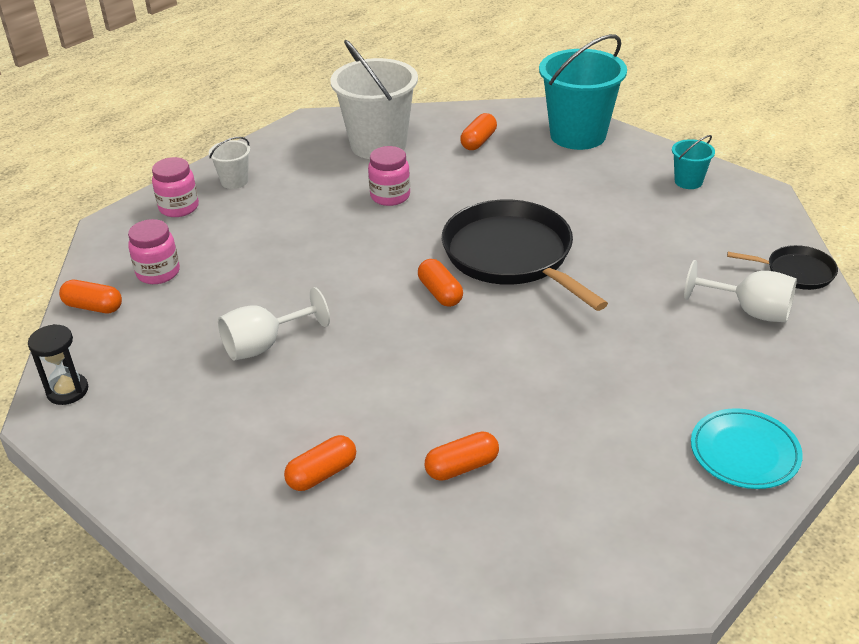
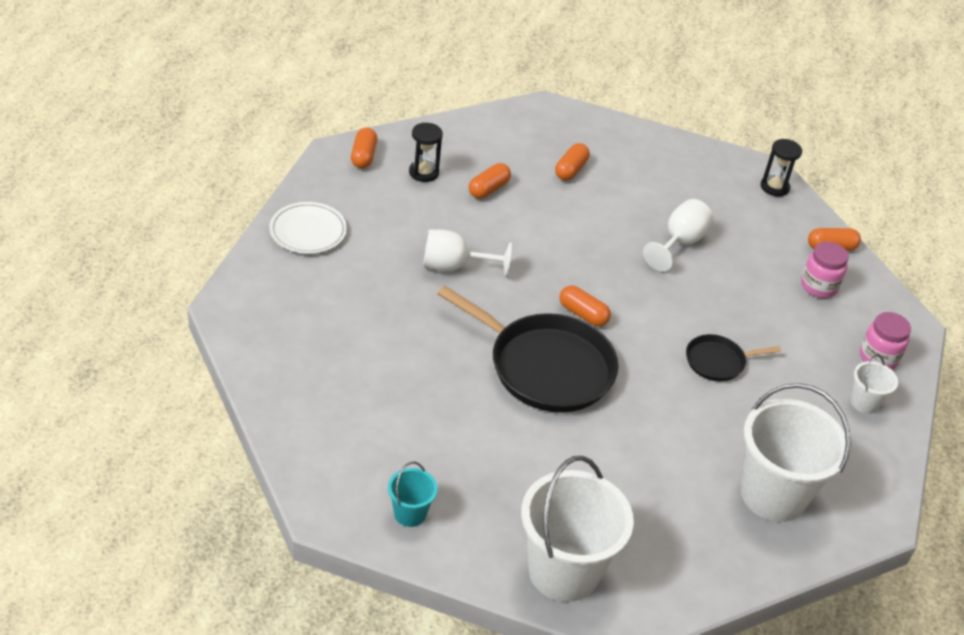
camera: 150 degrees right, 5 degrees up
pink jar [368,146,410,206] -> none
orange capsule [460,113,497,150] -> orange capsule moved to [351,128,377,168]
turquoise bucket [539,34,627,150] -> white bucket [521,456,634,602]
white goblet [684,260,797,322] -> white goblet moved to [423,229,512,277]
turquoise plate [691,408,803,489] -> white plate [270,202,347,254]
black pan [727,245,838,290] -> black pan moved to [686,334,781,381]
none -> black hourglass [409,123,443,182]

